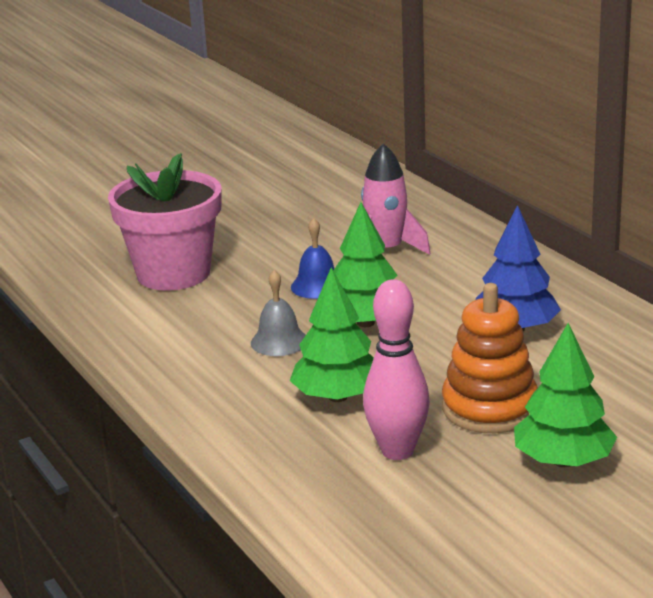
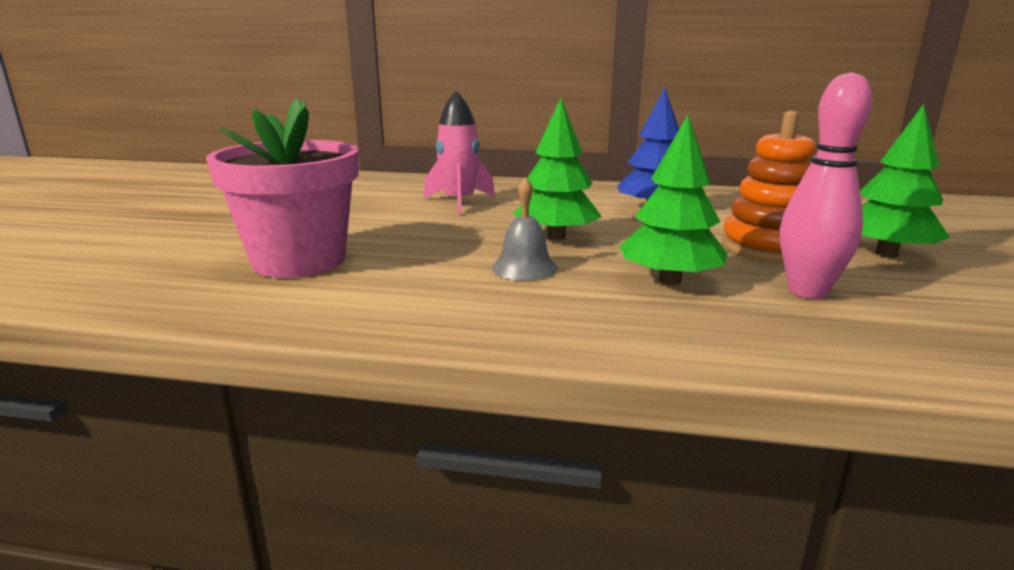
camera: 50 degrees left, 5 degrees down
blue bell [291,218,334,299] -> none

